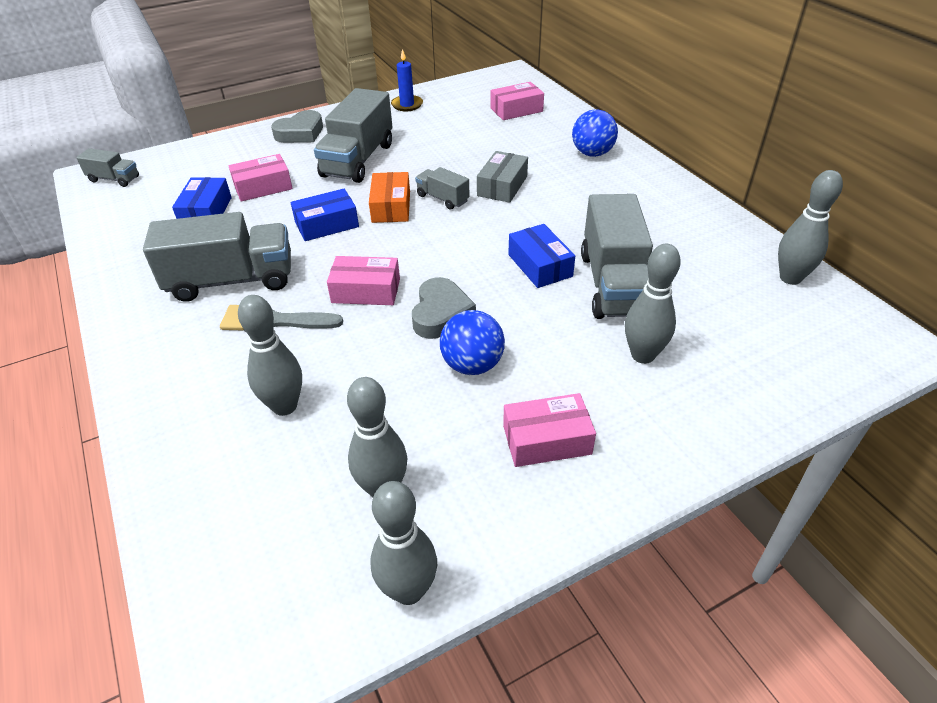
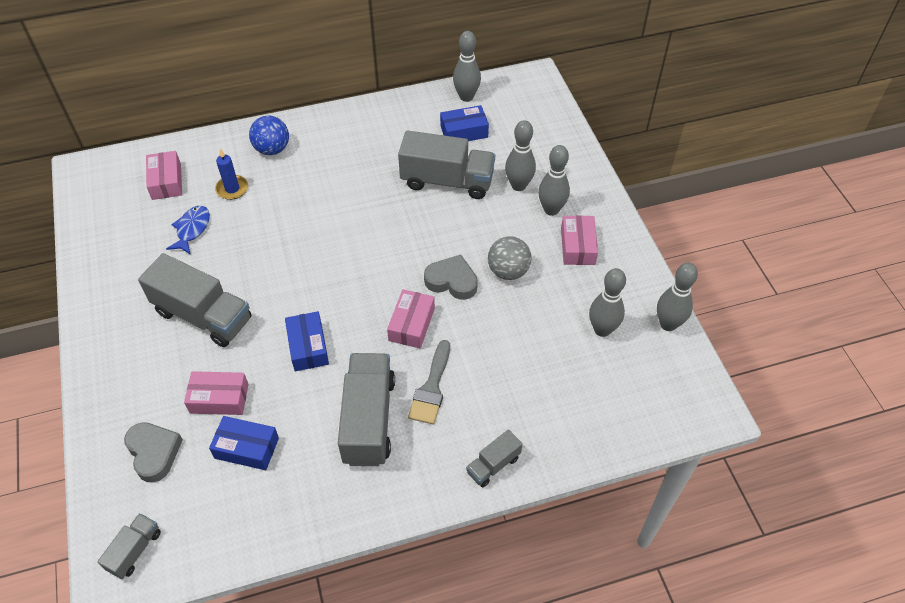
camera: 80 degrees left, 10 degrees up
pink box [228,154,293,202] -> pink box turned 75 degrees counterclockwise [184,371,249,415]
grey bowling pin [238,295,302,416] -> grey bowling pin moved to [538,145,570,216]
grey heart [271,110,323,143] -> grey heart moved to [124,422,183,483]
orange box [369,172,410,223] -> none
blue candle [391,49,423,111] -> blue candle moved to [215,149,248,200]
grey truck [415,167,470,210] -> grey truck moved to [466,429,522,488]
blue ball [440,310,505,375] -> grey ball [488,236,531,280]
grey box [477,151,528,203] -> none
blue box [508,224,575,288] -> blue box moved to [440,105,489,141]
none -> blue fish [166,206,210,255]

